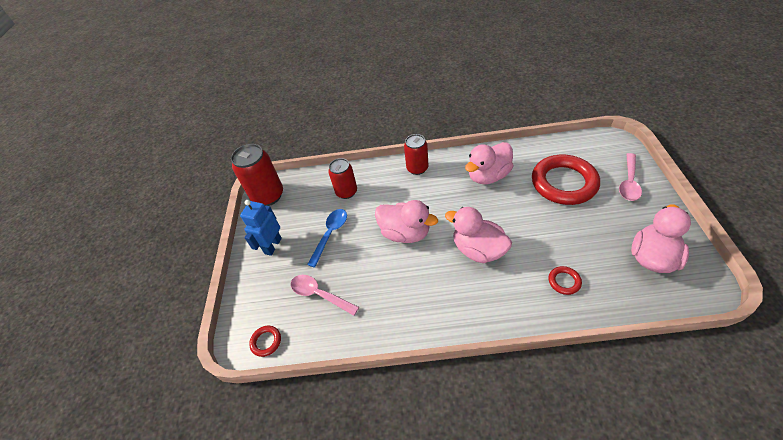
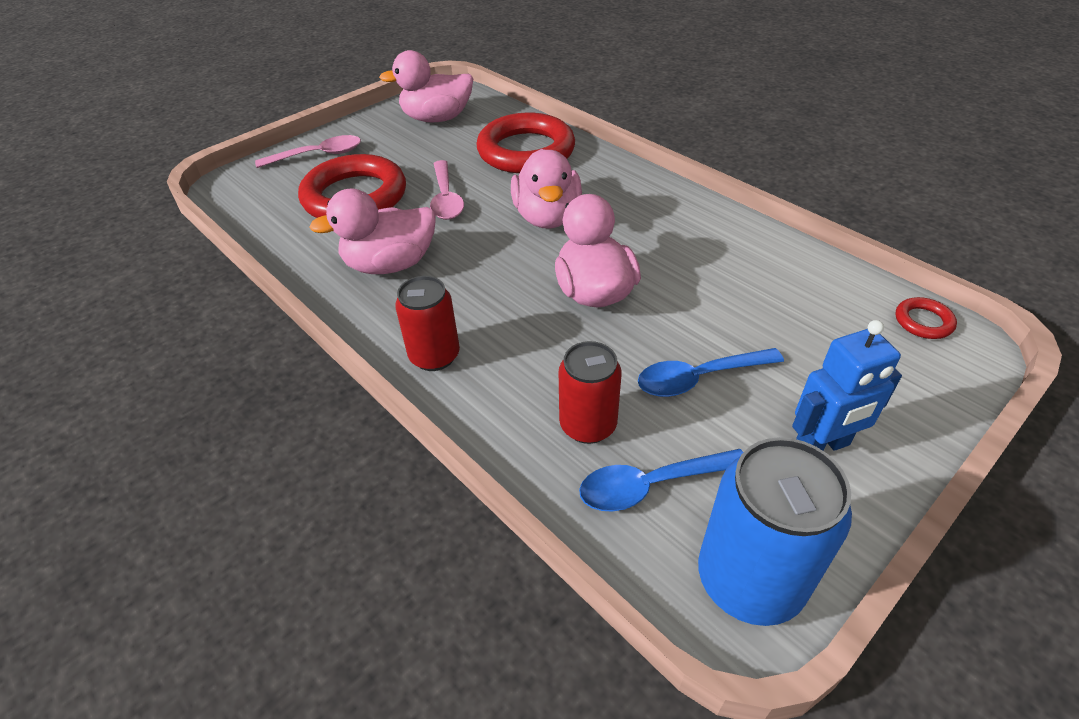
camera: 135 degrees left, 5 degrees down
red can [231,144,283,206] -> blue can [698,437,852,626]
pink spoon [291,275,359,316] -> pink spoon moved to [430,160,464,220]
pink duck [465,142,513,184] -> pink duck turned 150 degrees clockwise [309,188,435,274]
red ring [548,266,582,295] -> red ring [477,113,575,173], size x2.42
none -> blue spoon [579,449,743,511]

